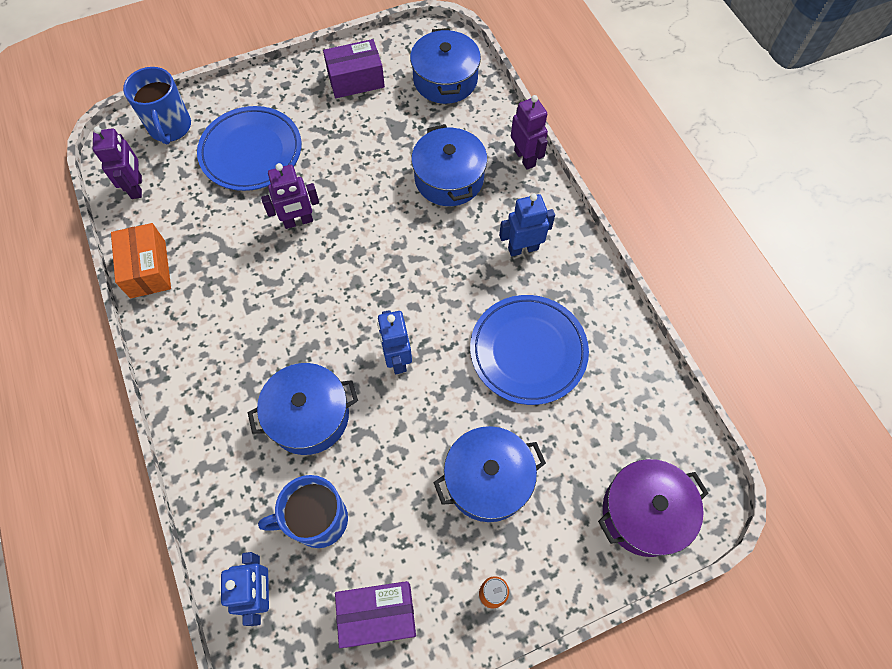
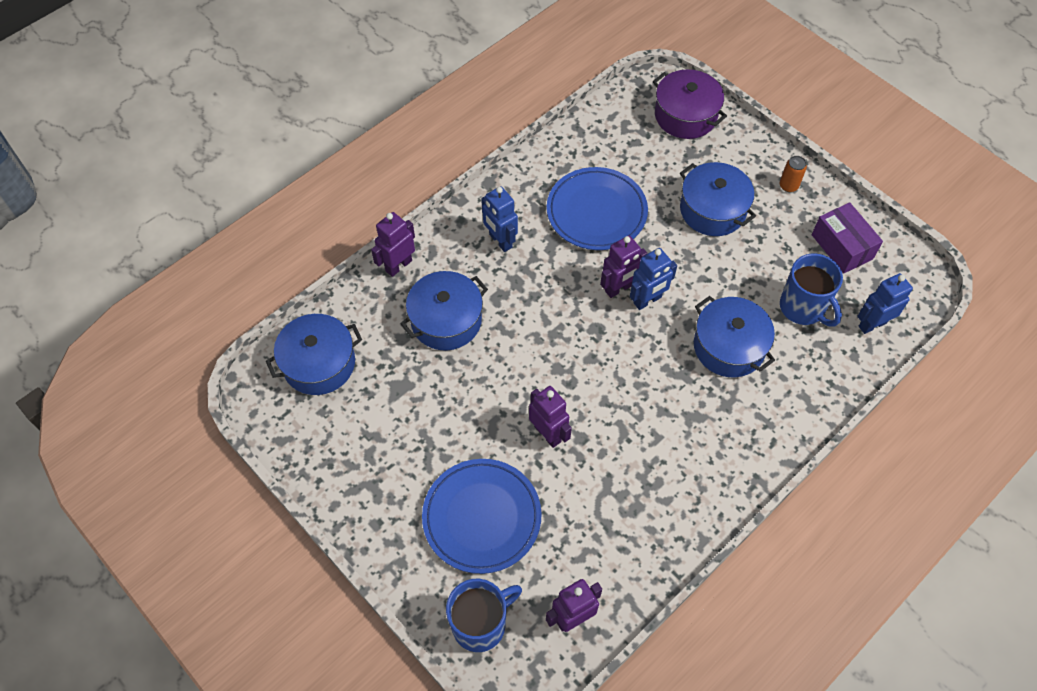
camera: 110 degrees left, 5 degrees down
orange box [111,223,171,298] -> none
purple box [323,39,385,98] -> none
none -> purple robot [600,235,647,298]

